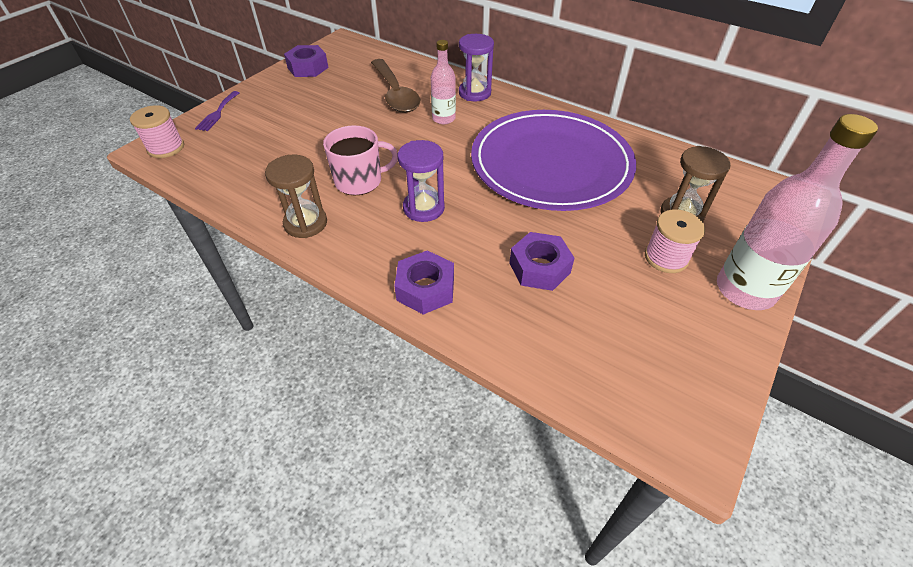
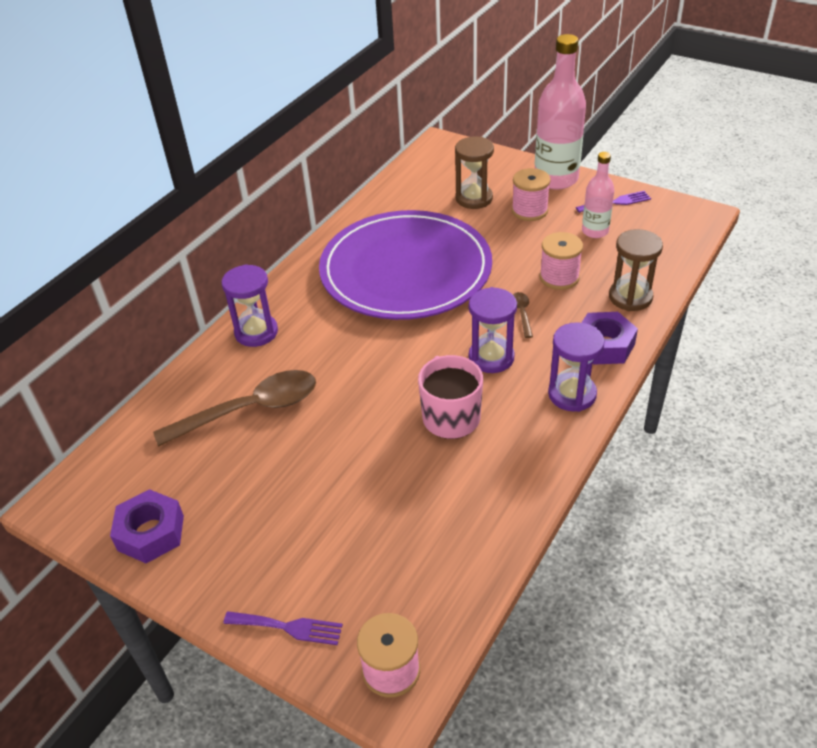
camera: 90 degrees left, 5 degrees down
brown hourglass [265,155,327,238] -> brown hourglass moved to [609,229,663,311]
pink bottle [431,40,456,124] -> pink bottle moved to [582,152,614,238]
purple nut [509,232,575,291] -> pink spool [540,232,583,290]
none -> brown spoon [513,292,533,338]
none -> purple hourglass [548,322,605,412]
none -> purple fork [576,191,651,213]

